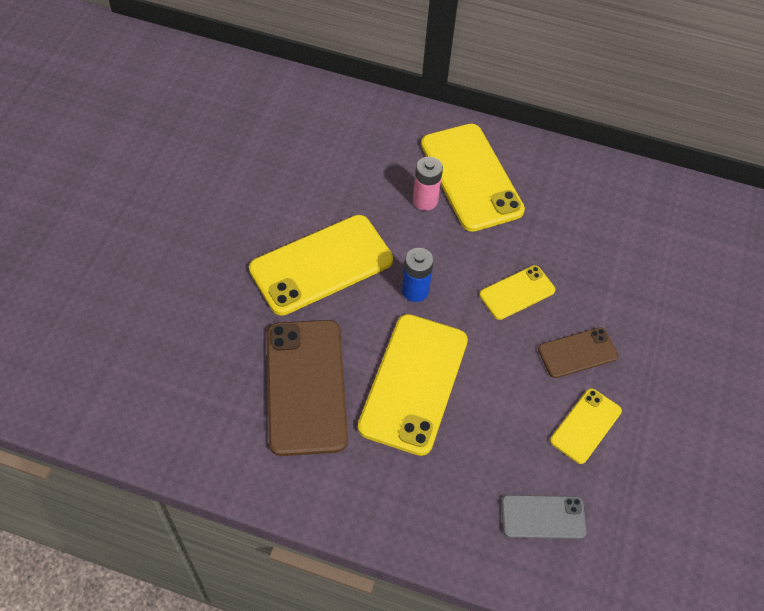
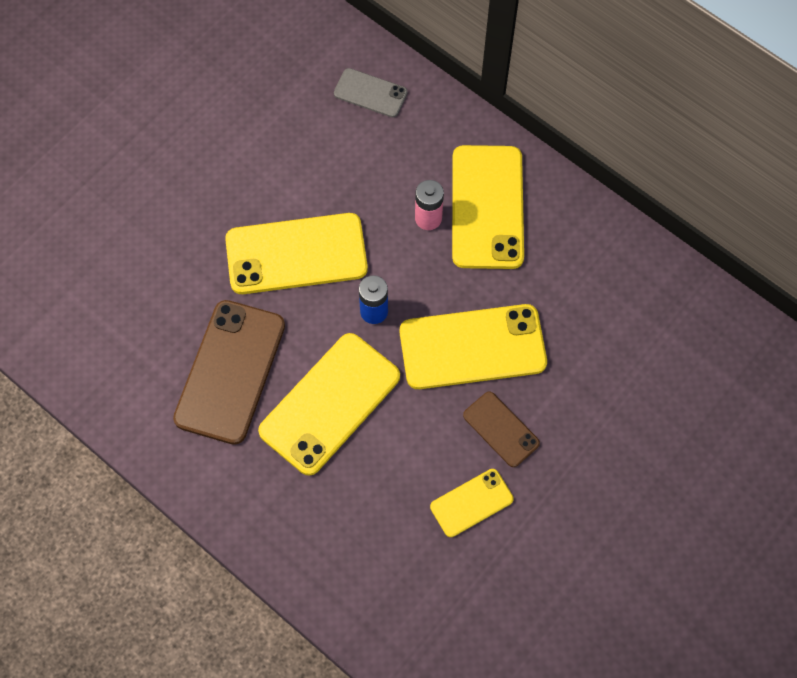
camera: 25 degrees right, 10 degrees up
yellow phone [479,265,555,320] -> yellow phone [400,304,547,389], size x1.89
grey phone [501,495,587,539] -> grey phone moved to [334,68,408,118]
brown phone [538,327,618,378] -> brown phone turned 45 degrees clockwise [463,391,540,467]

